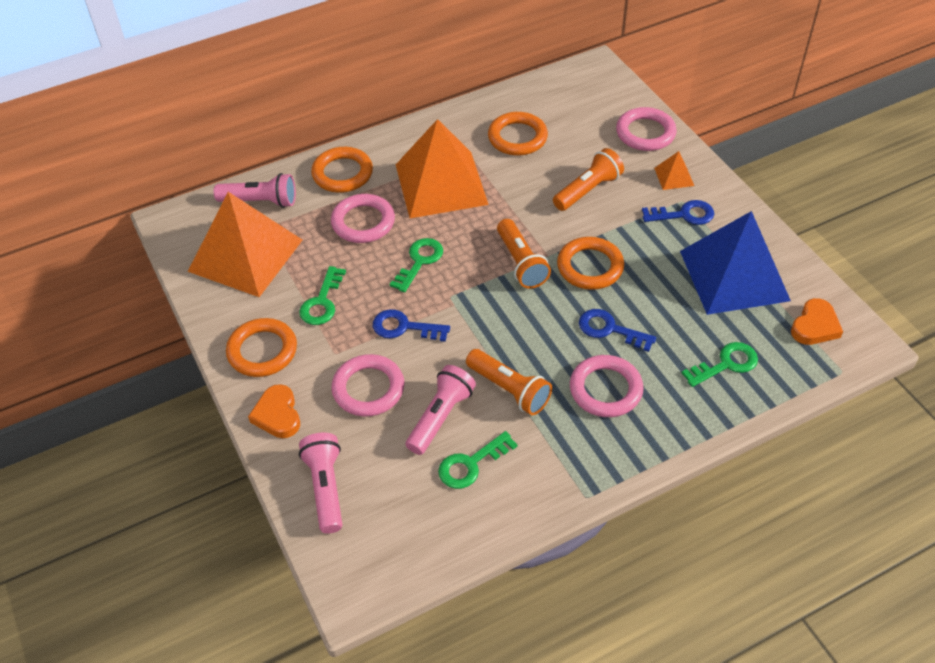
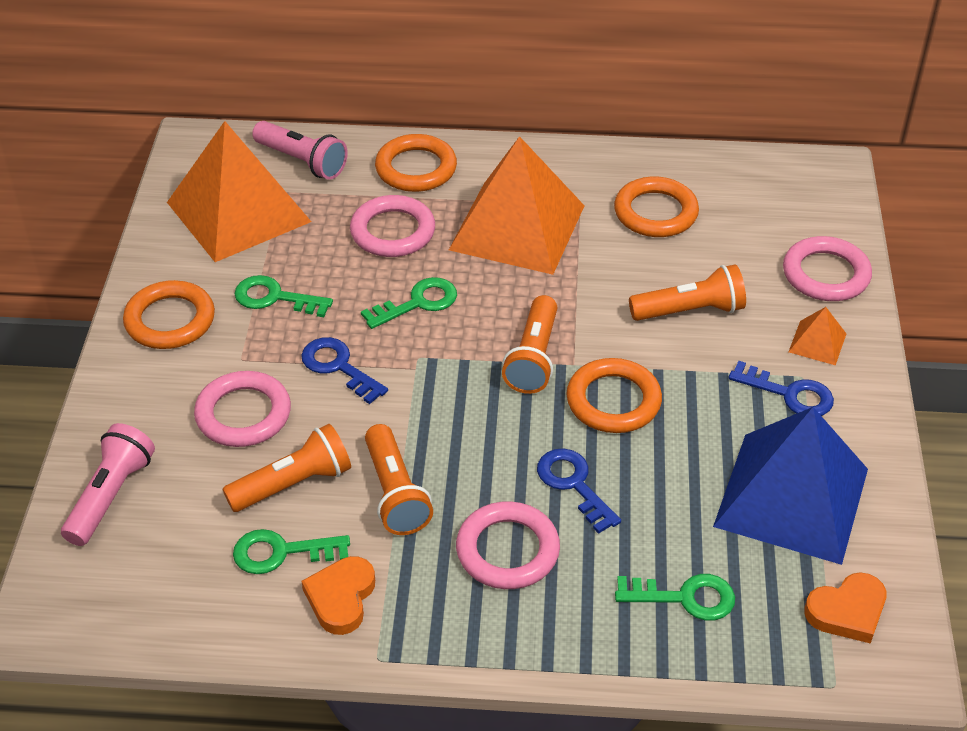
camera: 30 degrees right, 5 degrees down
orange heart [248,384,300,438] -> orange heart moved to [302,556,375,635]
green key [299,266,346,325] -> green key turned 60 degrees clockwise [235,275,333,317]
pink flashlight [406,365,476,455] -> orange flashlight [223,424,351,512]

